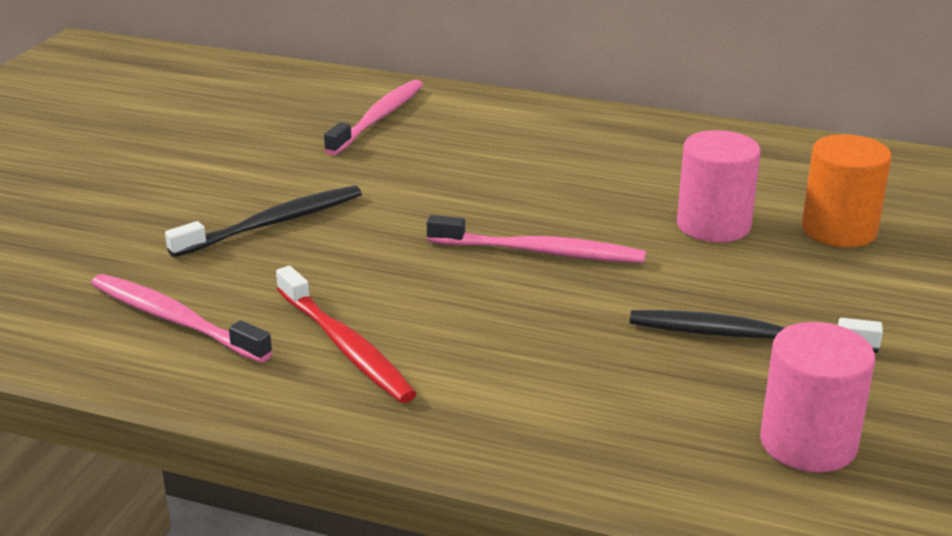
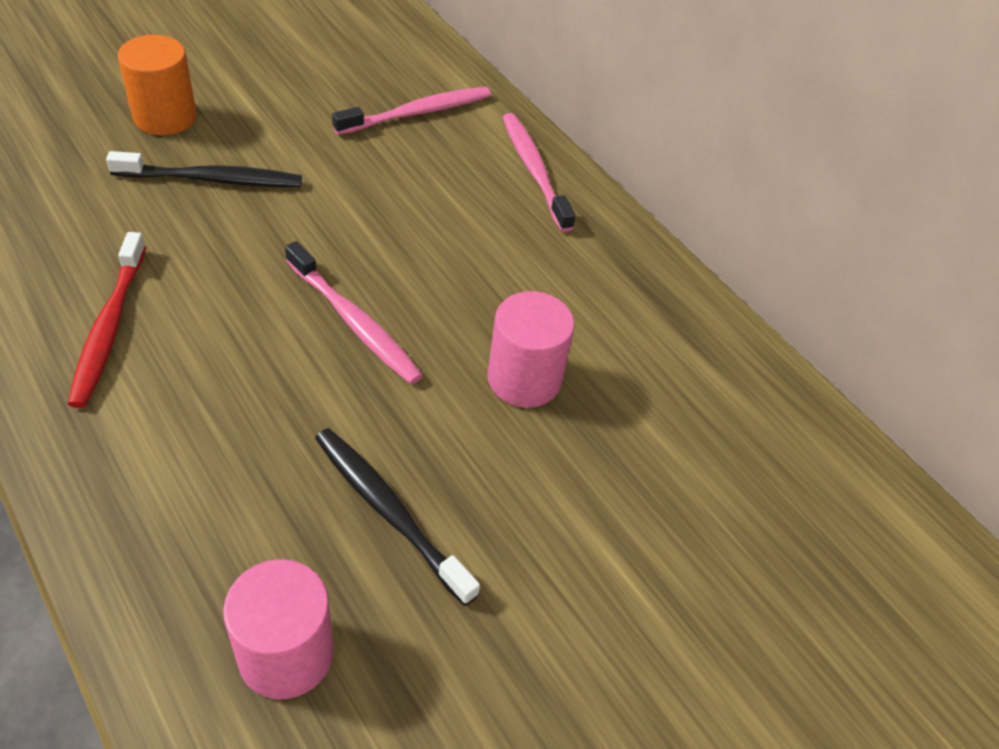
camera: 30 degrees right, 20 degrees up
pink toothbrush [91,274,273,363] -> pink toothbrush moved to [502,113,576,232]
orange cylinder [802,134,892,247] -> orange cylinder moved to [118,35,197,135]

